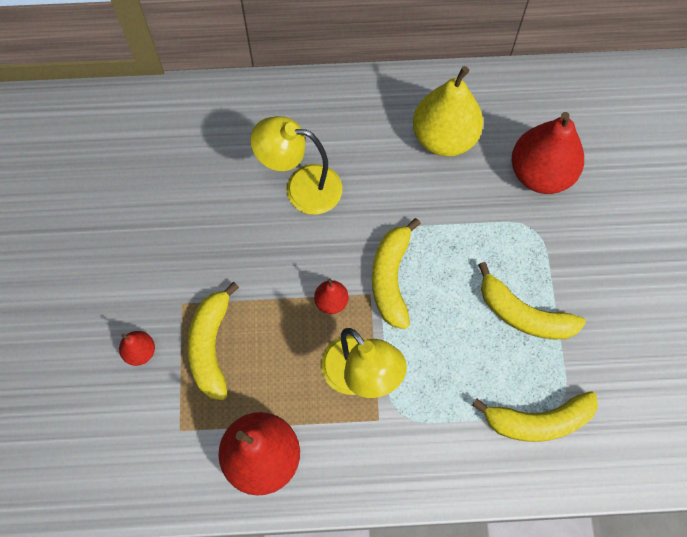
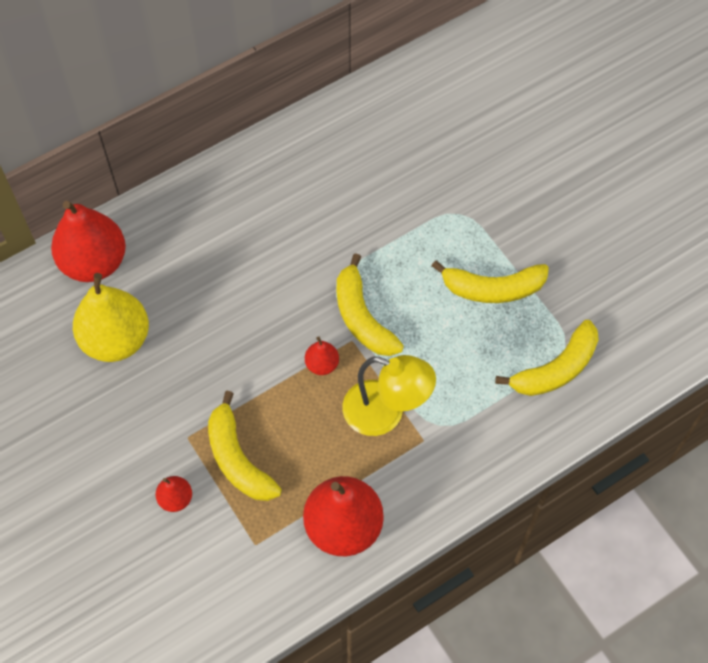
camera: 30 degrees left, 5 degrees down
yellow lamp [250,116,342,215] -> none
yellow pear [413,66,483,157] -> yellow pear moved to [73,273,149,362]
red pear [512,112,584,194] -> red pear moved to [51,201,126,282]

